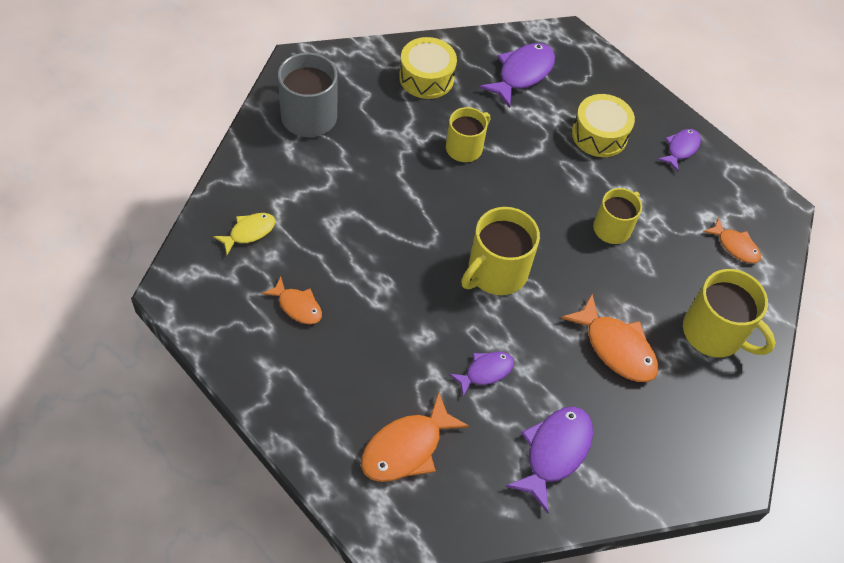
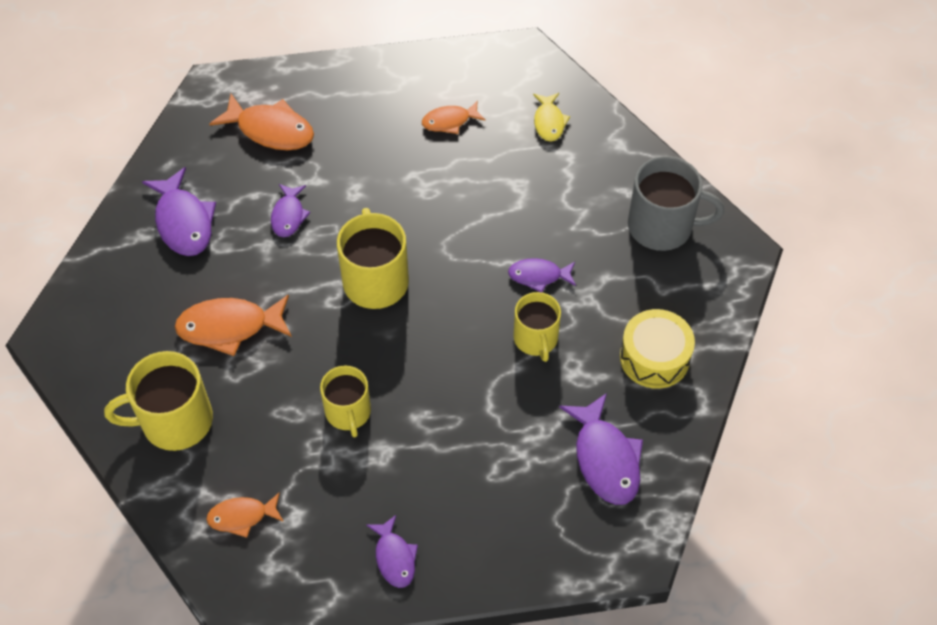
camera: 130 degrees right, 0 degrees up
orange fish [361,392,470,482] -> orange fish turned 120 degrees clockwise [209,94,314,150]
yellow drum [572,94,635,157] -> none
none -> purple fish [508,258,576,292]

